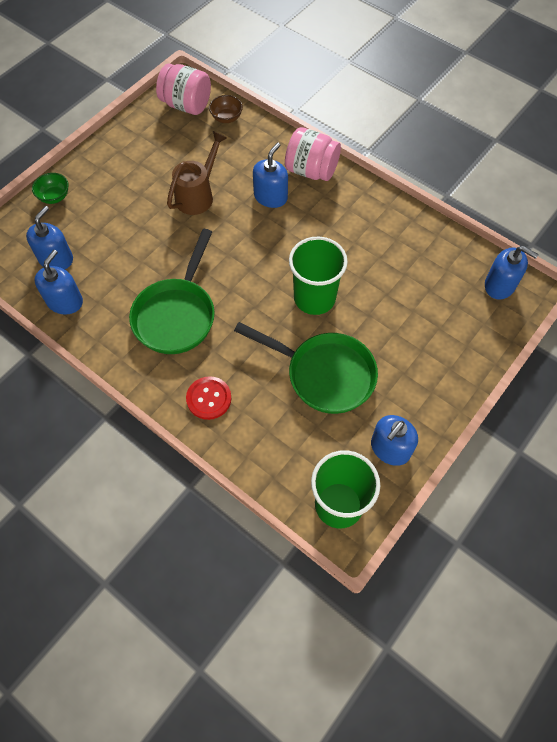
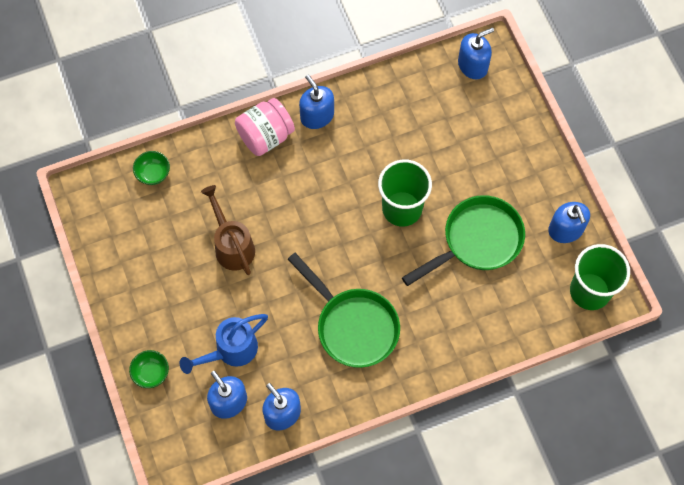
camera: 60 degrees left, 5 degrees up
pink jar [156,64,211,115] -> none
red button [186,376,231,420] -> none
brown bowl [209,95,243,123] -> green bowl [133,151,170,185]
blue soap dispenser [253,142,288,208] -> blue soap dispenser moved to [299,75,334,129]
none -> blue watering can [180,314,268,374]

